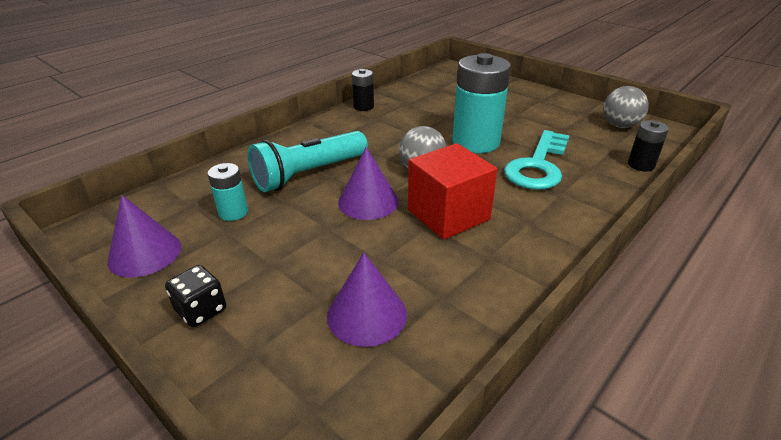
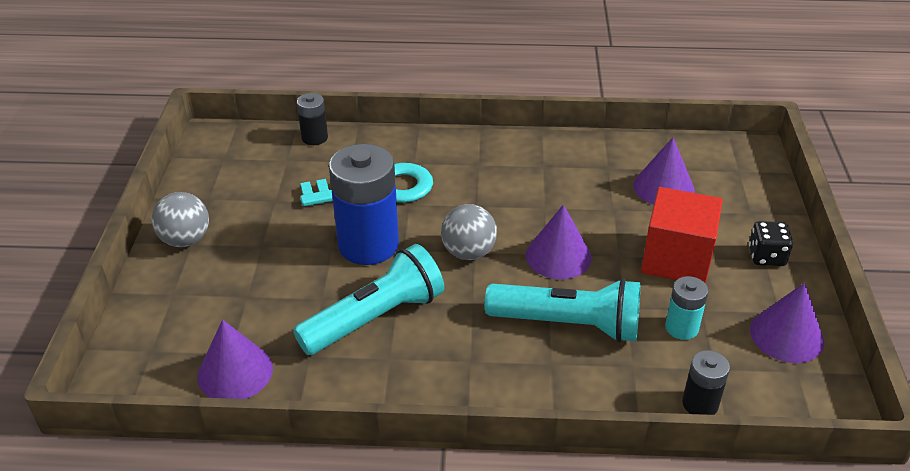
camera: 130 degrees left, 5 degrees up
black battery [352,69,374,111] -> black battery moved to [682,350,730,415]
red cube [408,143,498,240] -> red cube moved to [641,187,723,284]
turquoise battery [453,53,511,153] -> blue battery [329,144,399,265]
grey ball [603,86,649,128] -> grey ball moved to [152,192,209,247]
none -> purple cone [197,320,273,399]
none -> turquoise flashlight [293,244,444,355]

